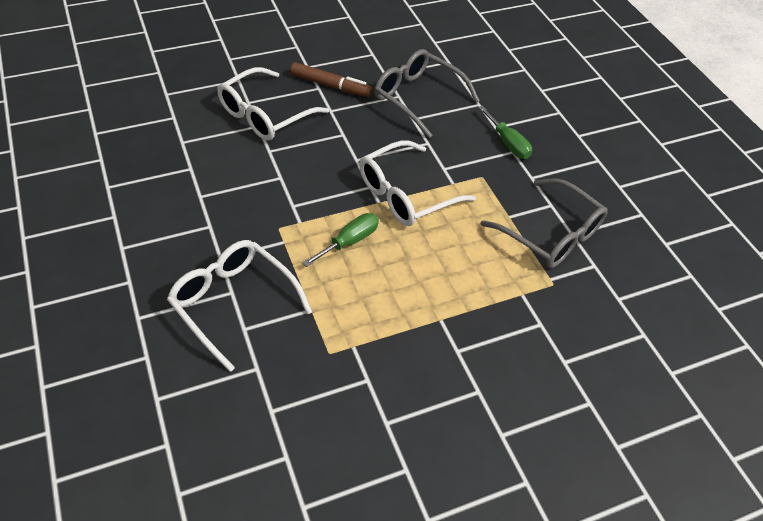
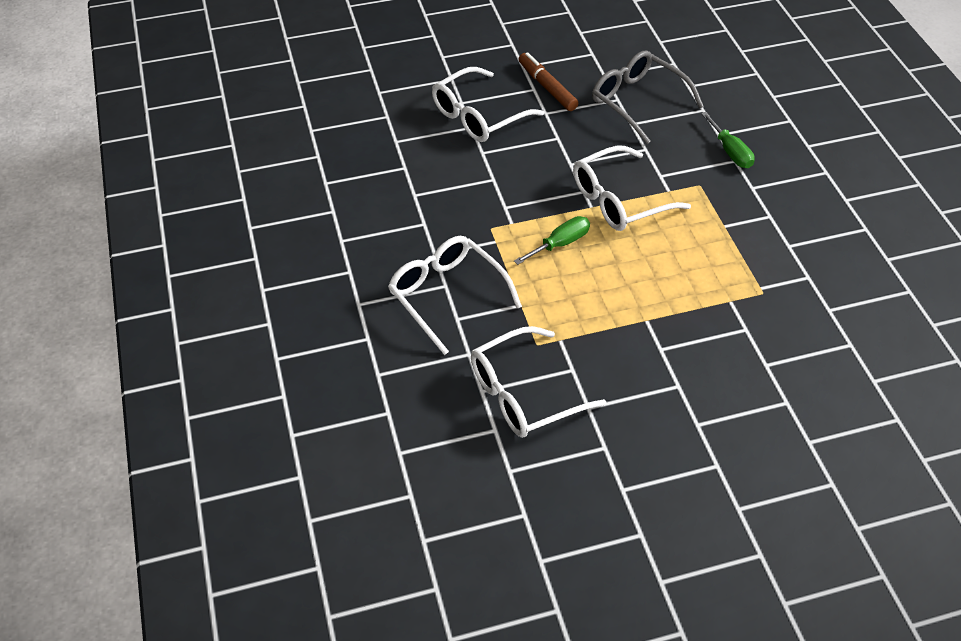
camera: 10 degrees right, 0 degrees up
brown marker [290,62,373,98] -> brown marker turned 150 degrees counterclockwise [519,52,578,111]
grey glasses [481,178,608,268] -> none
none -> white glasses [471,326,606,438]

